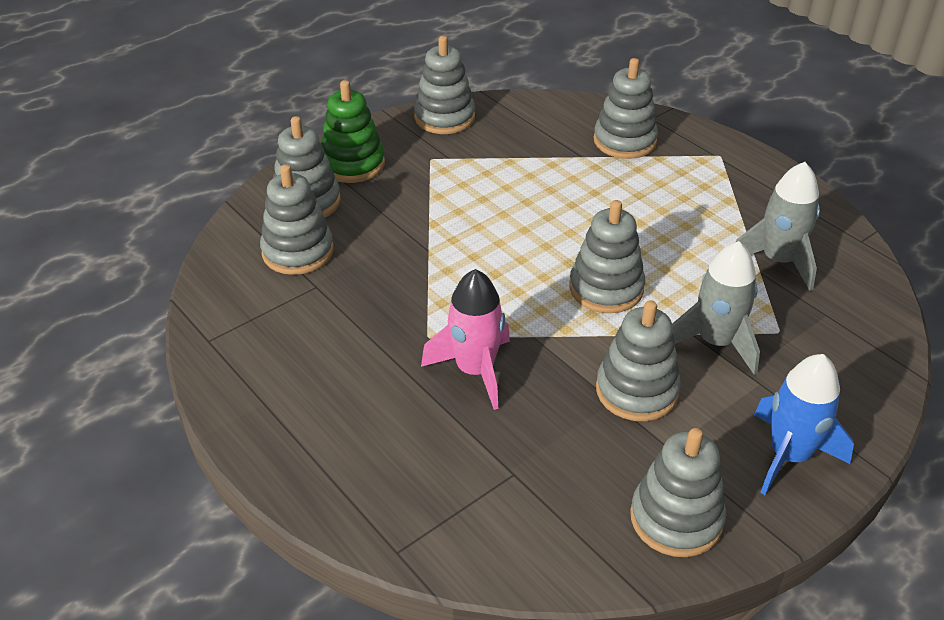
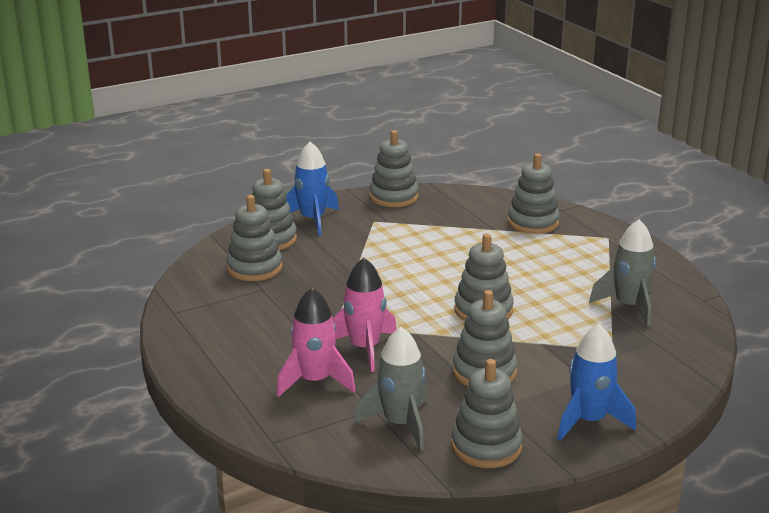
camera: 10 degrees right, 15 degrees down
green stacking toy [321,80,385,183] -> blue rocket [286,141,339,235]
grey rocket [672,241,760,375] -> grey rocket moved to [354,327,427,451]
none -> pink rocket [276,288,356,397]

